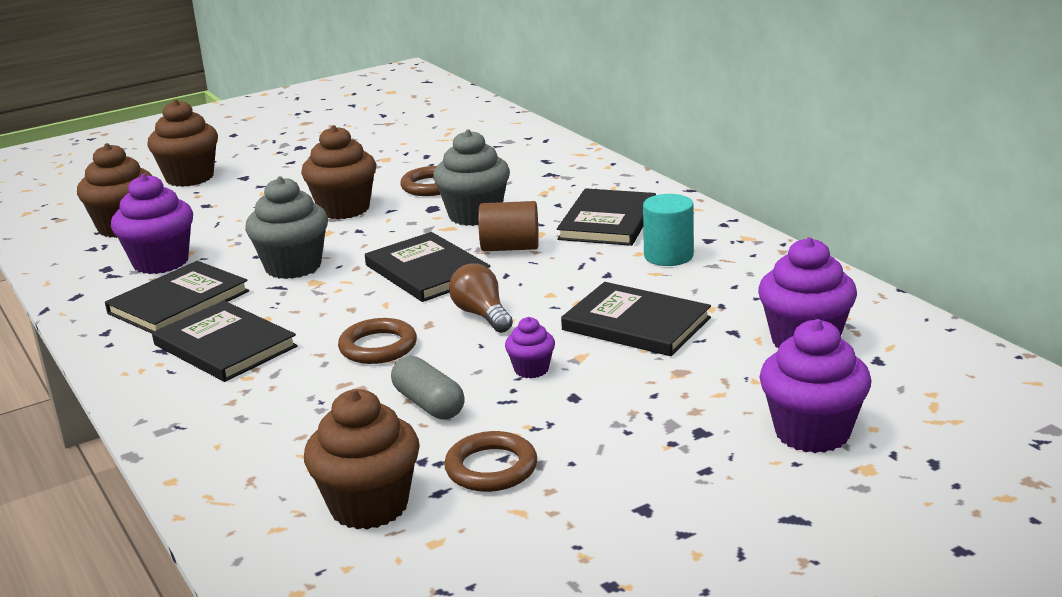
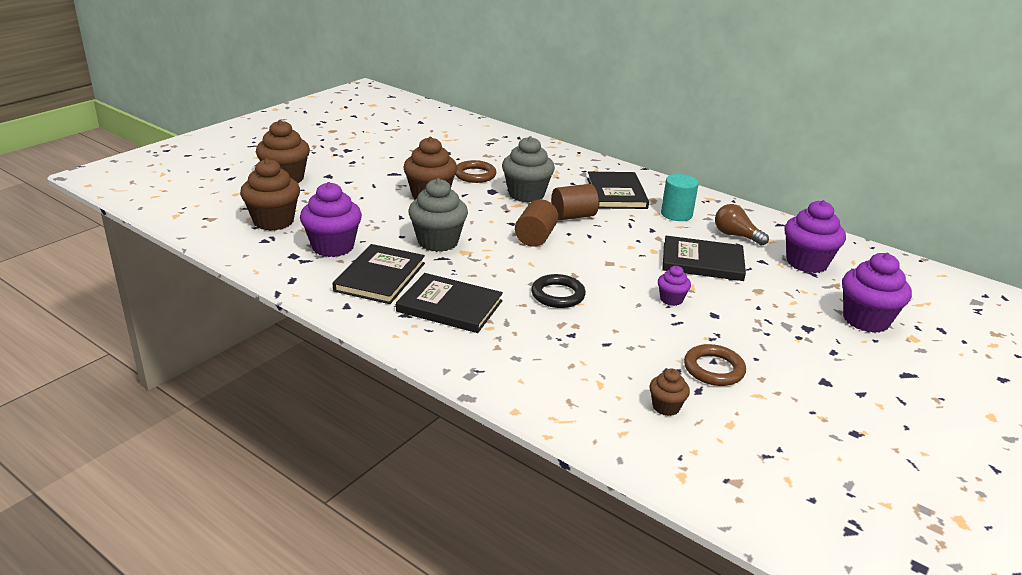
camera: 25 degrees left, 5 degrees up
brown cupcake [304,389,420,529] -> brown cupcake [650,368,690,416], size x0.52
brown ring [338,318,417,364] -> black ring [531,274,586,308]
black book [365,232,491,302] -> brown cylinder [515,199,558,247]
grey capsule [391,356,465,419] -> none
brown light bulb [449,263,513,333] -> brown light bulb moved to [715,204,769,246]

